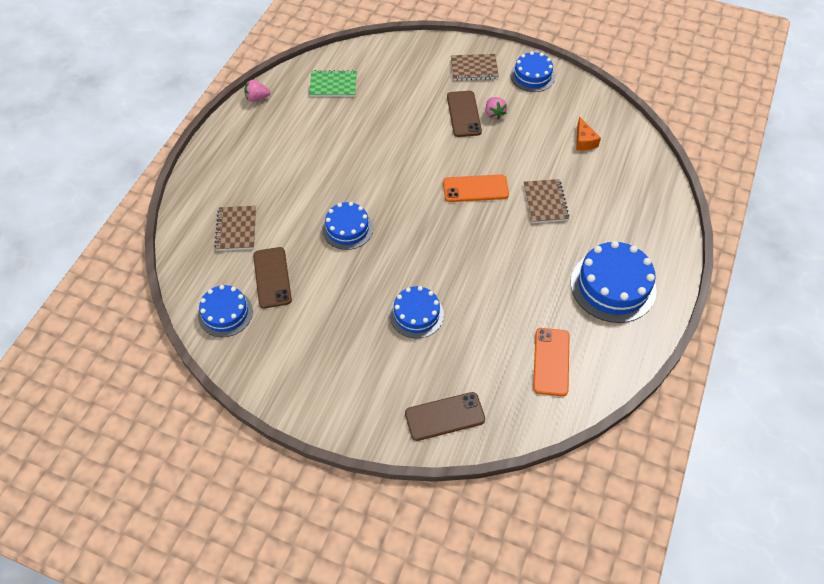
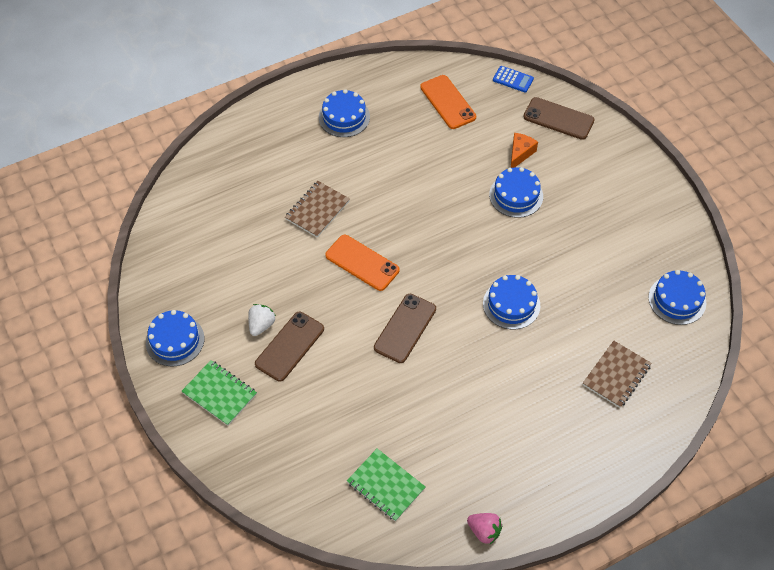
camera: 140 degrees left, 0 degrees up
brown phone [253,247,292,308] -> brown phone moved to [374,294,436,363]
brown notebook [451,54,499,81] -> green notebook [181,360,257,426]
pink strawberry [485,97,507,119] -> white strawberry [248,304,276,336]
orange phone [533,328,569,396] -> orange phone turned 75 degrees counterclockwise [420,75,476,129]
blue cake [571,241,657,323] -> blue cake [319,89,370,137], size x0.63
orange cheese [576,116,601,151] -> orange cheese moved to [510,133,538,168]
none -> blue calculator [493,66,534,93]

